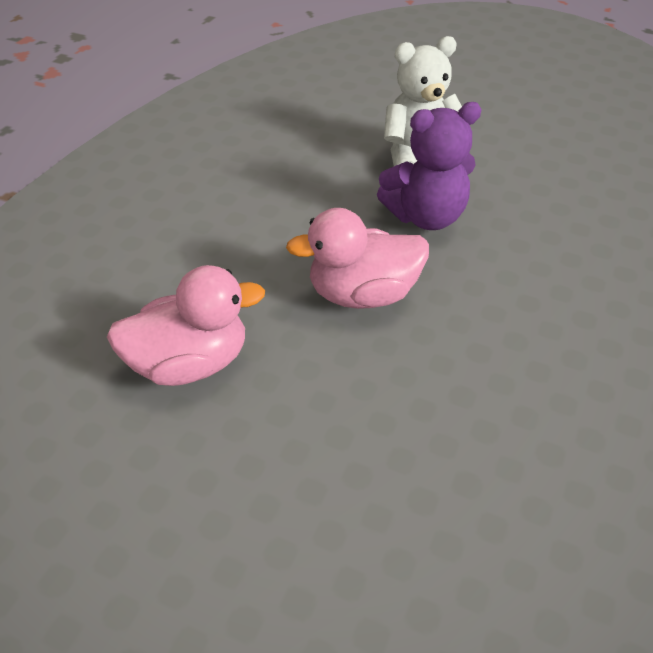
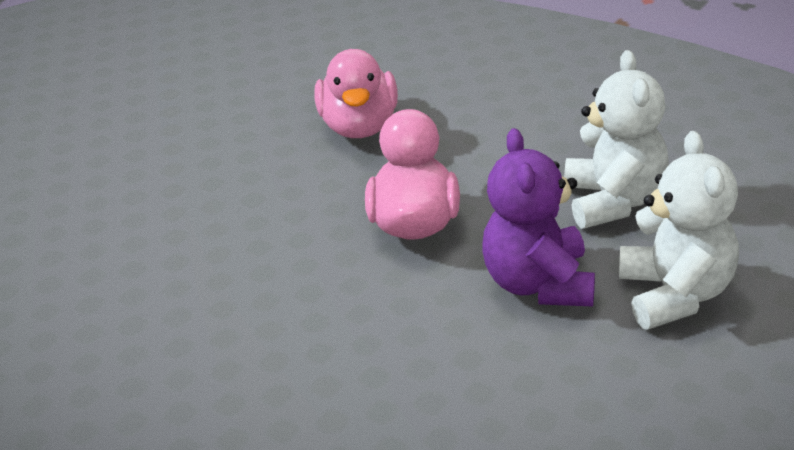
camera: 105 degrees right, 10 degrees down
none -> white teddy bear [564,50,669,229]

